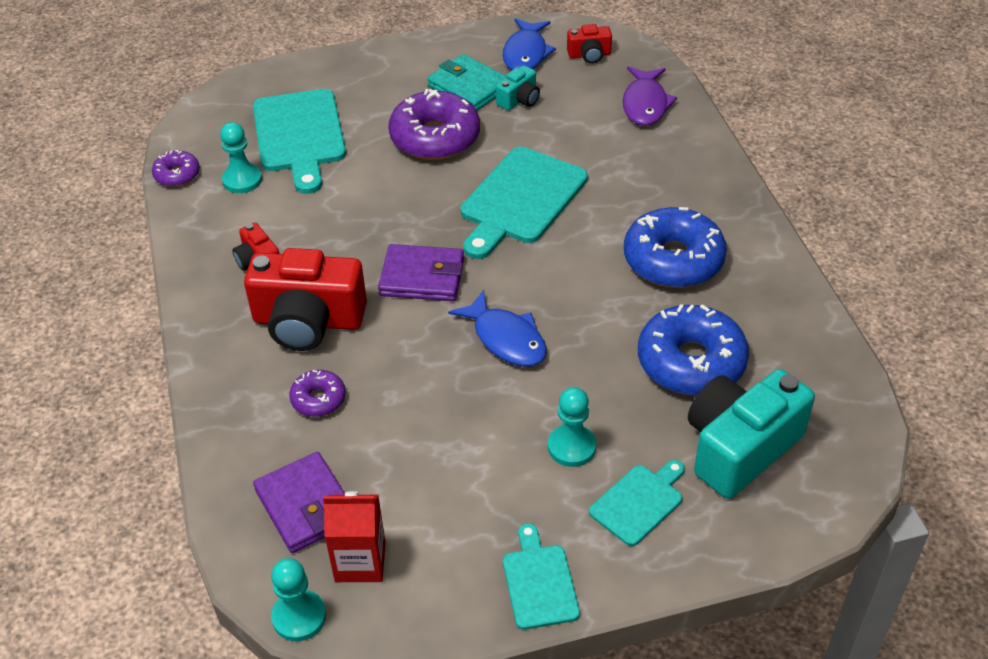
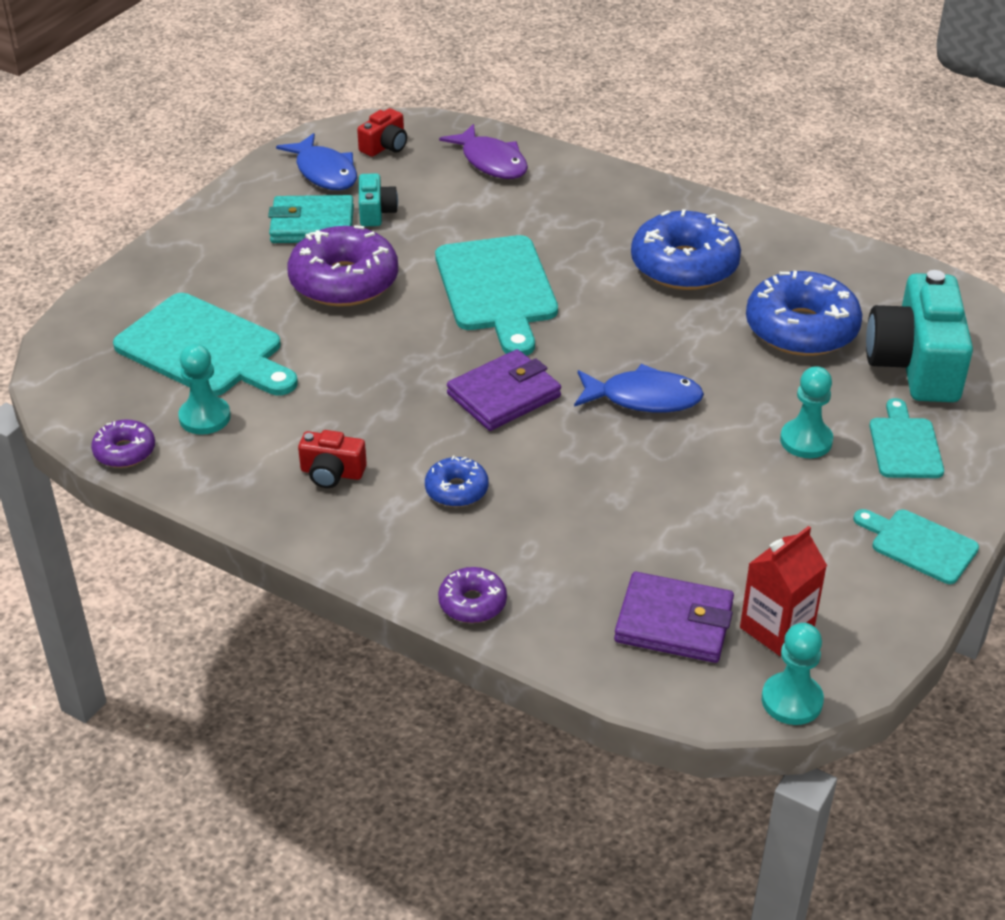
camera: 45 degrees left, 5 degrees down
red camera [244,248,367,351] -> blue donut [425,455,489,507]
purple donut [289,370,346,417] -> purple donut moved to [438,567,507,623]

